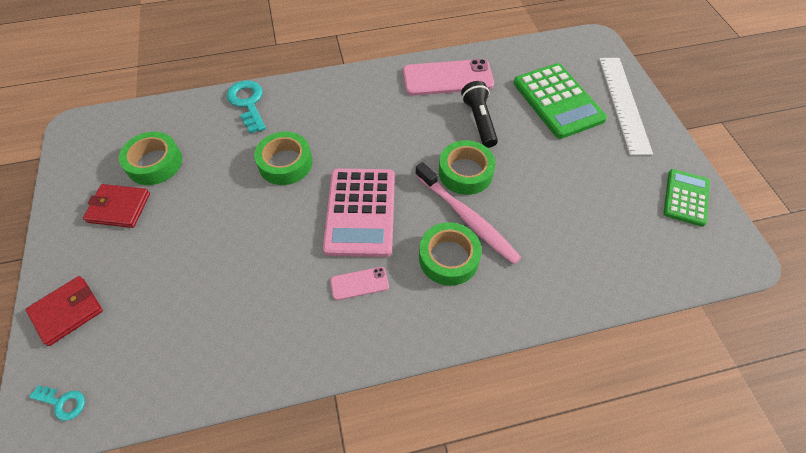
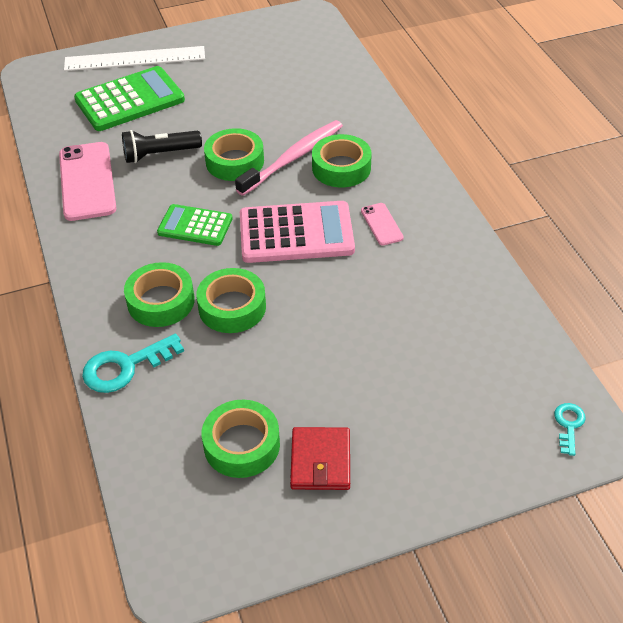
camera: 95 degrees left, 10 degrees down
red wallet [26,276,103,346] -> none
green calculator [664,169,710,227] -> green calculator moved to [157,204,233,246]
none -> green tape [124,262,195,327]

